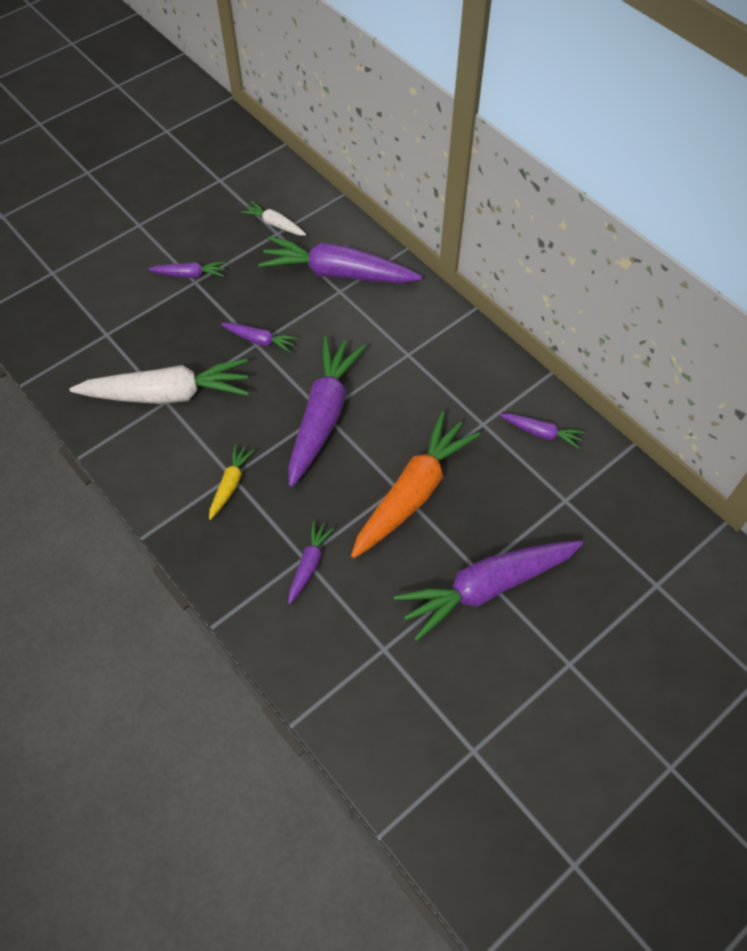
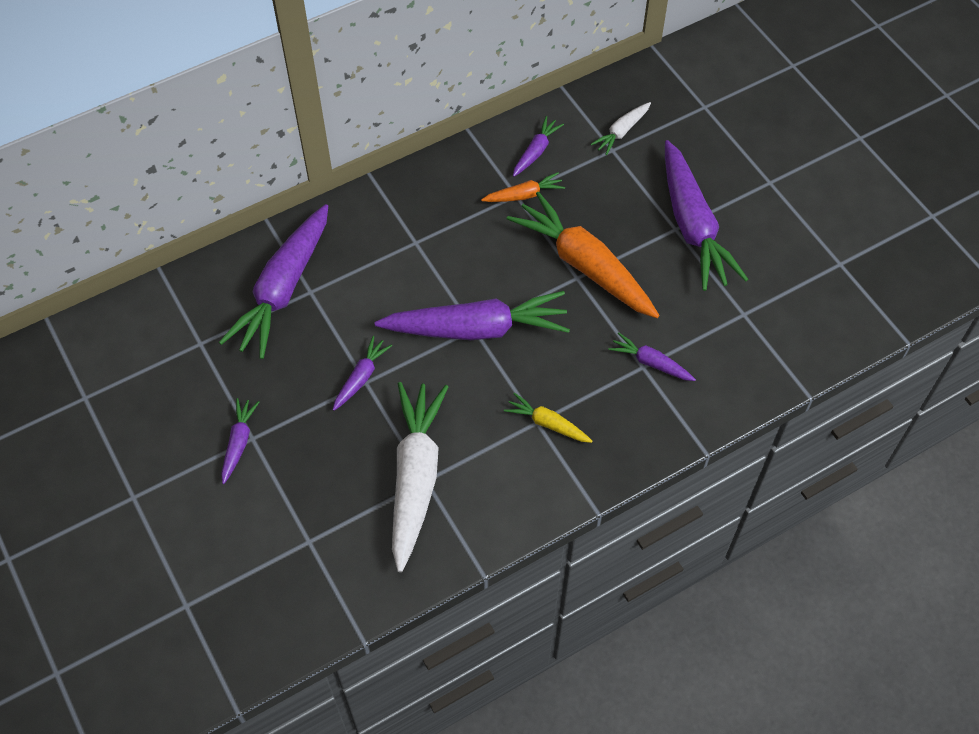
camera: 80 degrees left, 0 degrees up
white carrot [241,201,306,236] -> white carrot moved to [591,102,651,155]
purple carrot [288,336,366,487] -> purple carrot turned 150 degrees clockwise [374,291,570,340]
none -> orange carrot [481,172,565,202]

